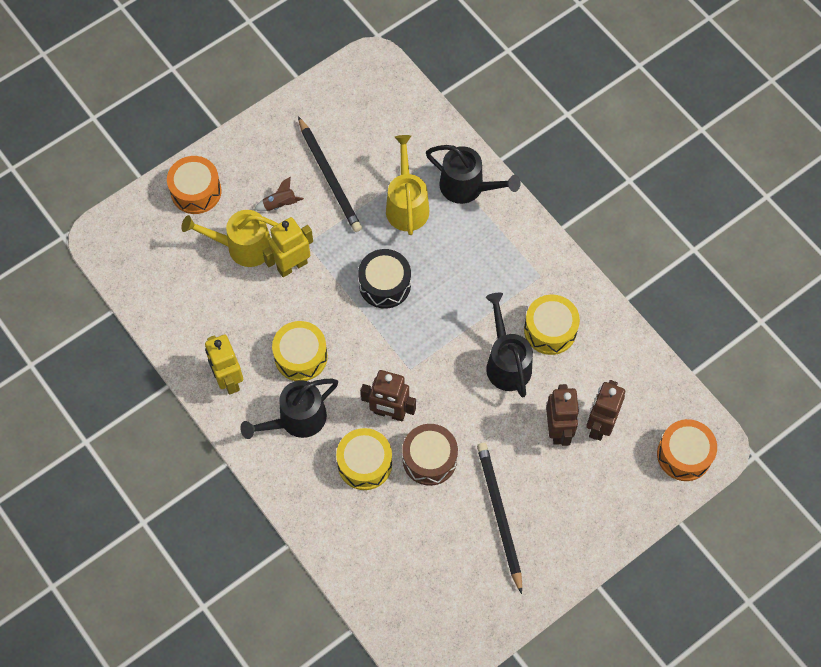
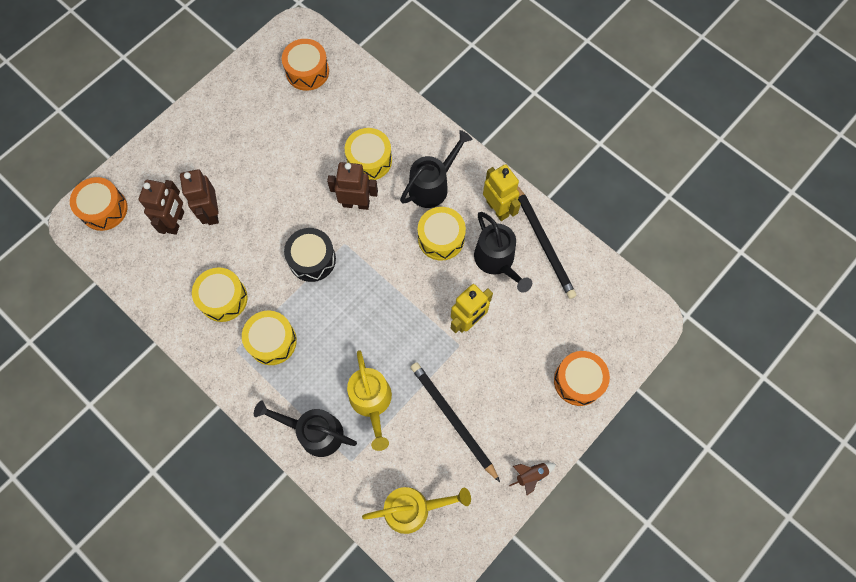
camera: 170 degrees right, 5 degrees up
yellow watering can [182,210,278,267] -> yellow watering can moved to [362,487,471,534]
brown rocket [254,176,304,211] -> brown rocket moved to [509,462,556,495]
black drum [358,249,411,309] -> black drum moved to [284,228,336,282]
brown drum [402,424,458,486] -> none
black pencil [477,443,522,594] -> black pencil moved to [517,187,576,299]
black watering can [486,293,533,398] -> black watering can moved to [474,212,532,293]
none -> yellow drum [242,311,297,365]
none -> orange drum [282,39,329,91]

